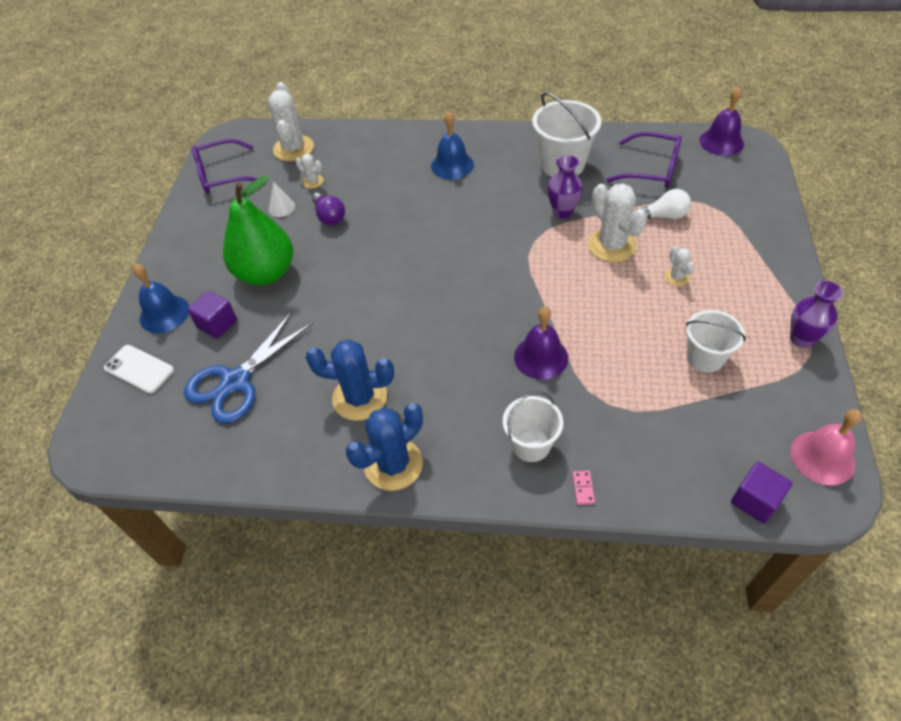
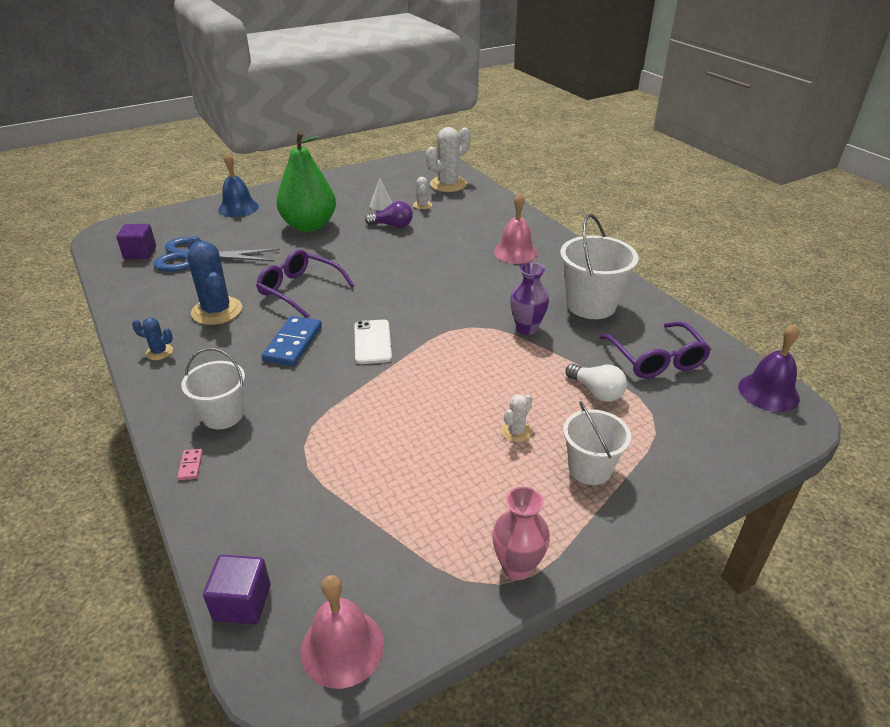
camera: 50 degrees right, 15 degrees down
white phone [104,345,174,394] -> white phone moved to [354,320,392,364]
purple cube [187,291,237,339] -> purple cube moved to [116,224,156,259]
purple glasses [192,139,258,194] -> purple glasses moved to [256,250,354,318]
purple light bulb [312,192,345,225] -> purple light bulb turned 105 degrees counterclockwise [365,201,413,228]
blue cactus [346,403,423,491] -> blue cactus [132,318,173,360], size x0.49
blue bell [431,112,474,180] -> pink bell [494,193,538,264]
purple bell [514,306,568,380] -> none
pink domino [572,471,595,505] -> pink domino turned 60 degrees counterclockwise [177,449,203,480]
white cactus [588,184,647,262] -> none
white bucket [686,310,746,373] -> white bucket moved to [563,401,631,485]
purple vase [790,281,843,348] -> pink vase [492,487,550,580]
none -> blue domino [261,316,322,366]

